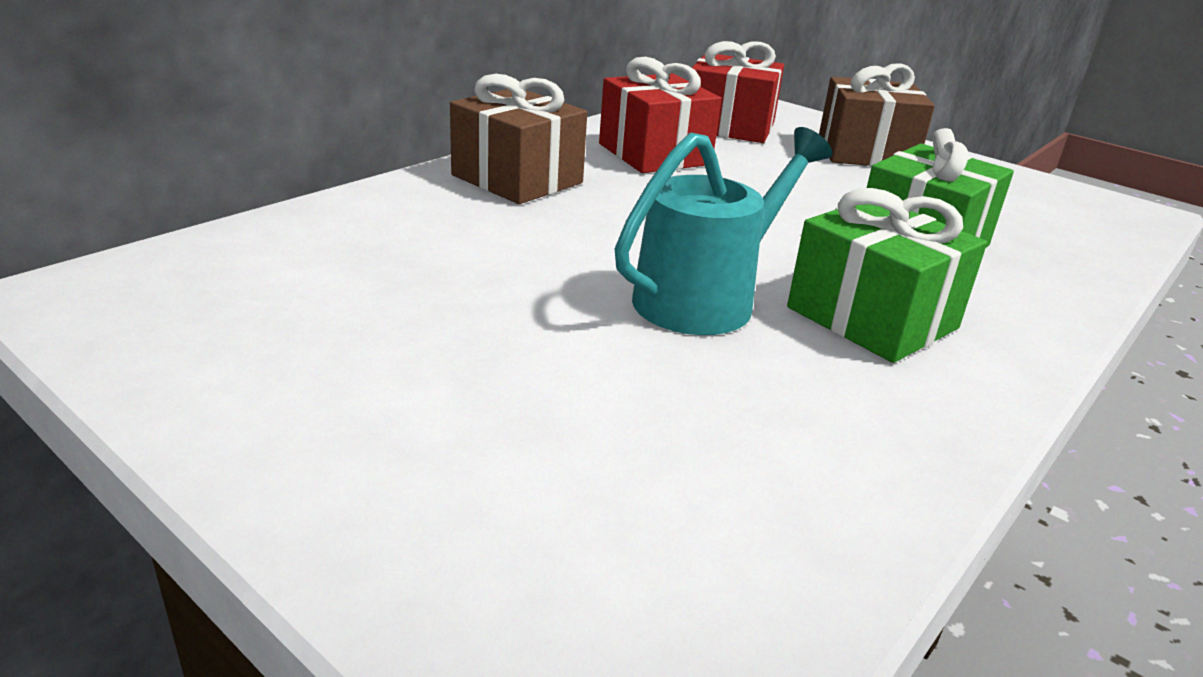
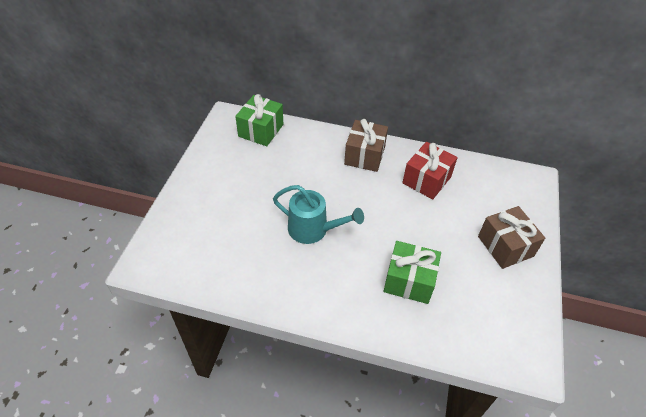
camera: 65 degrees right, 20 degrees up
red gift [692,41,784,143] -> none
green gift [787,188,987,363] -> green gift moved to [235,94,283,146]

